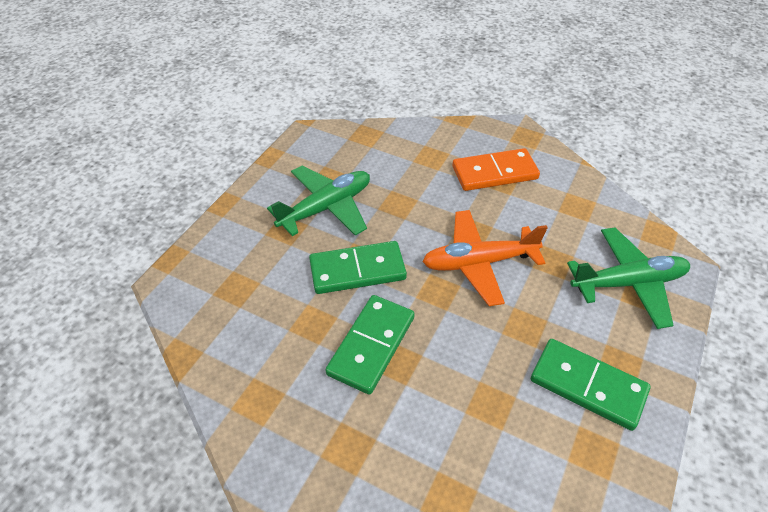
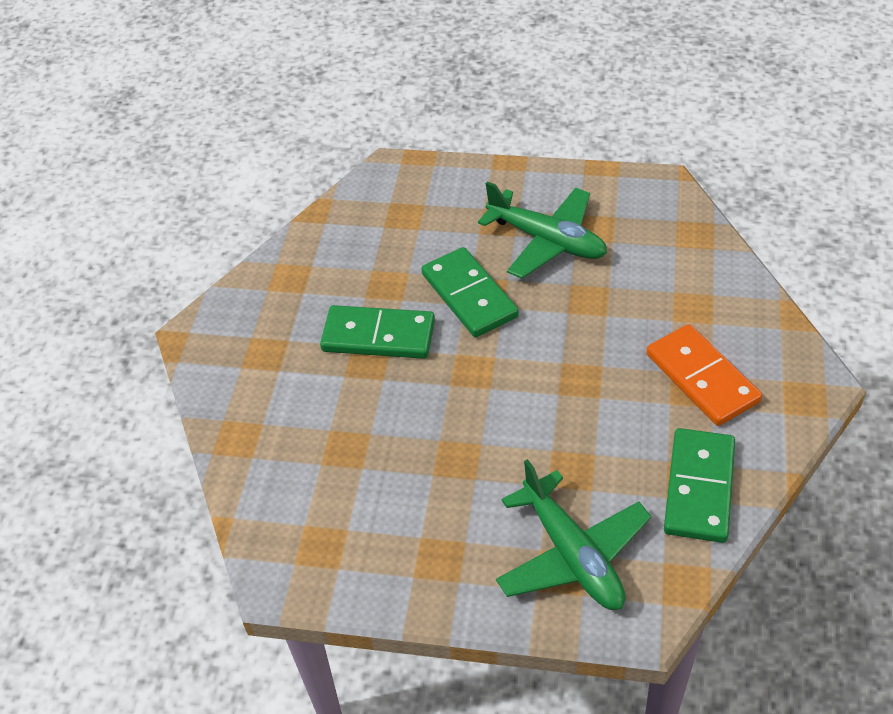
camera: 75 degrees right, 0 degrees up
orange plane [422,210,548,306] -> none
green domino [531,339,651,431] -> green domino moved to [664,428,735,543]

